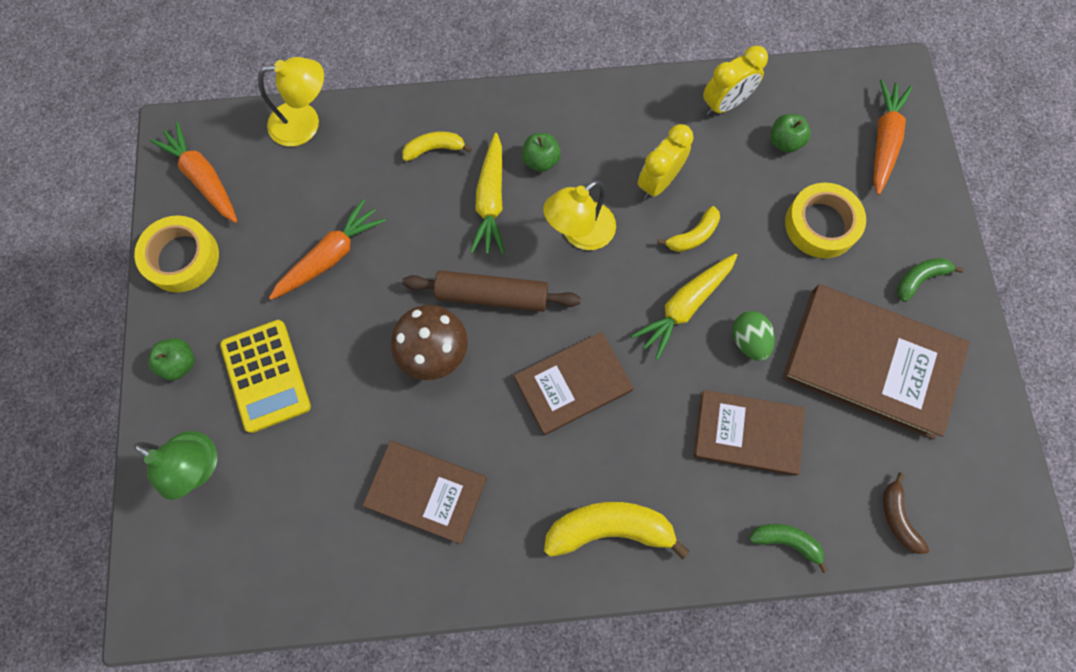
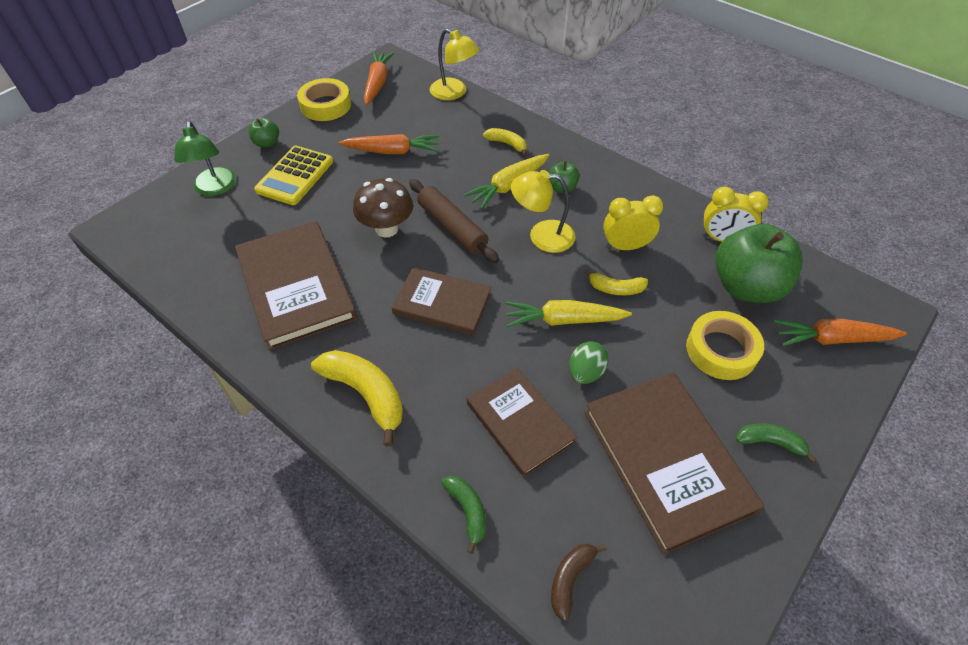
camera: 45 degrees right, 20 degrees down
brown book [363,441,487,544] -> brown book [235,221,357,350], size x1.57
green apple [770,114,811,153] -> green apple [715,224,803,303], size x2.22
orange carrot [873,79,912,195] -> orange carrot turned 150 degrees counterclockwise [774,319,907,347]

